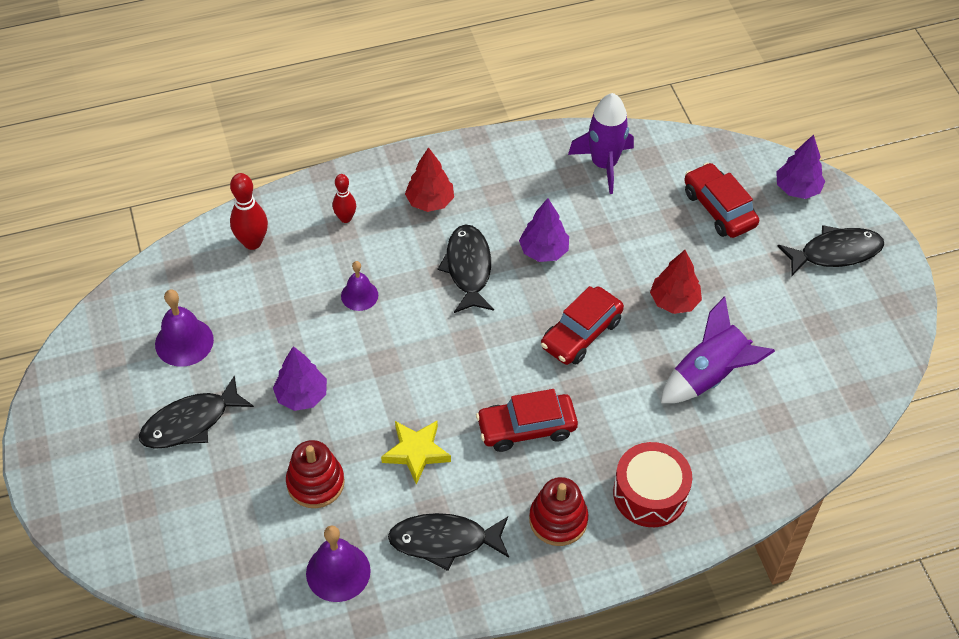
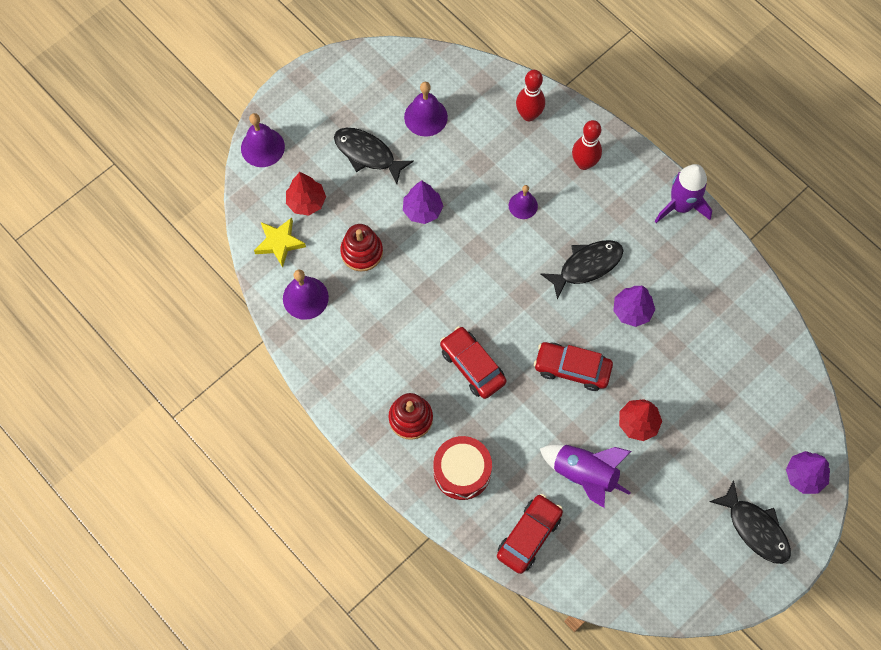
camera: 65 degrees right, 15 degrees up
red bowling pin [333,174,356,223] -> red bowling pin [572,120,602,170], size x1.54
yellow star [381,420,451,485] -> yellow star moved to [254,218,306,267]
black fish [388,513,509,571] -> none
red tree [405,147,454,212] -> red tree moved to [286,172,326,215]
purple rocket [568,93,634,194] -> purple rocket moved to [655,164,712,223]
red car [684,162,759,238] -> red car moved to [497,494,563,574]
none -> purple bell [241,113,285,167]

